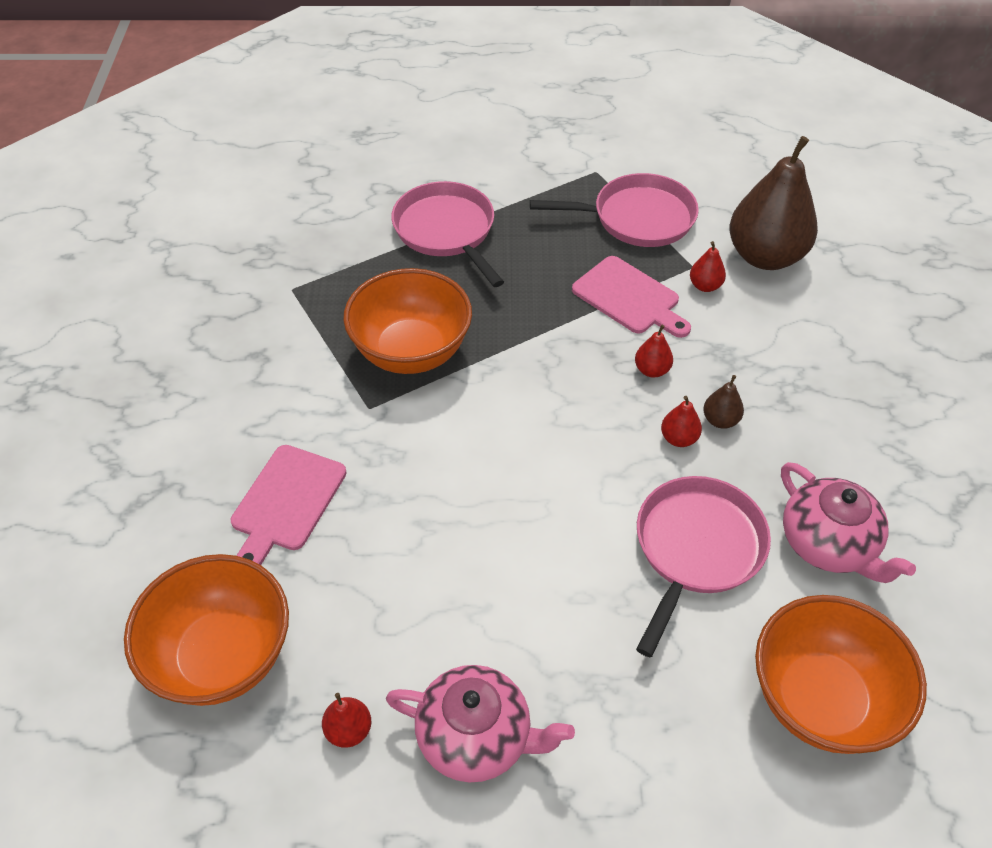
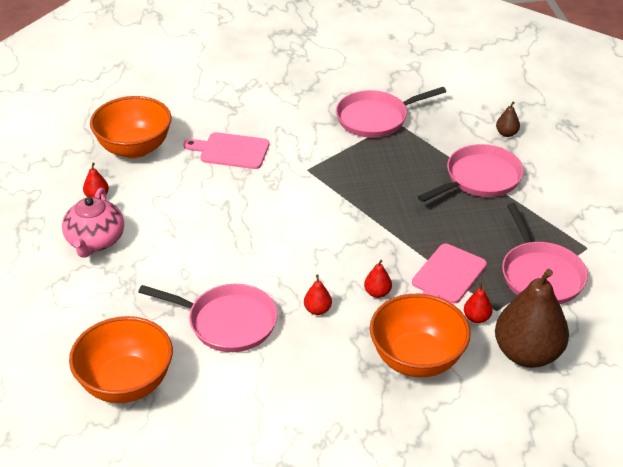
camera: 80 degrees right, 10 degrees down
orange bowl [343,268,472,374] -> orange bowl moved to [370,294,471,377]
brown pear [703,375,744,429] -> brown pear moved to [496,101,520,137]
pink teapot [781,462,916,583] -> none
none -> pink pan [336,87,446,138]

